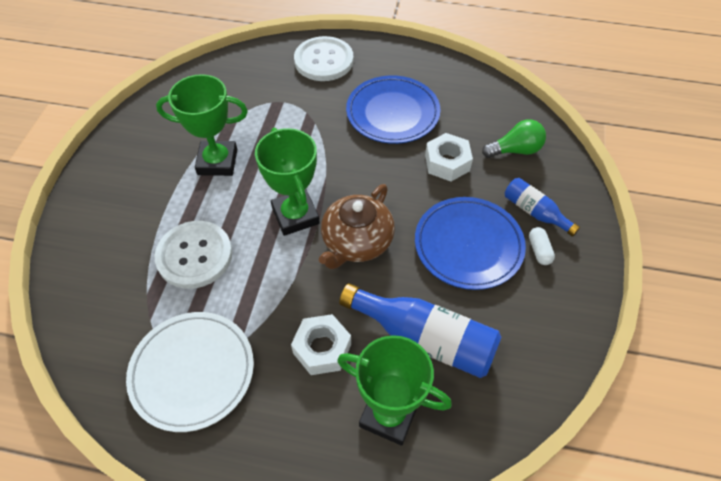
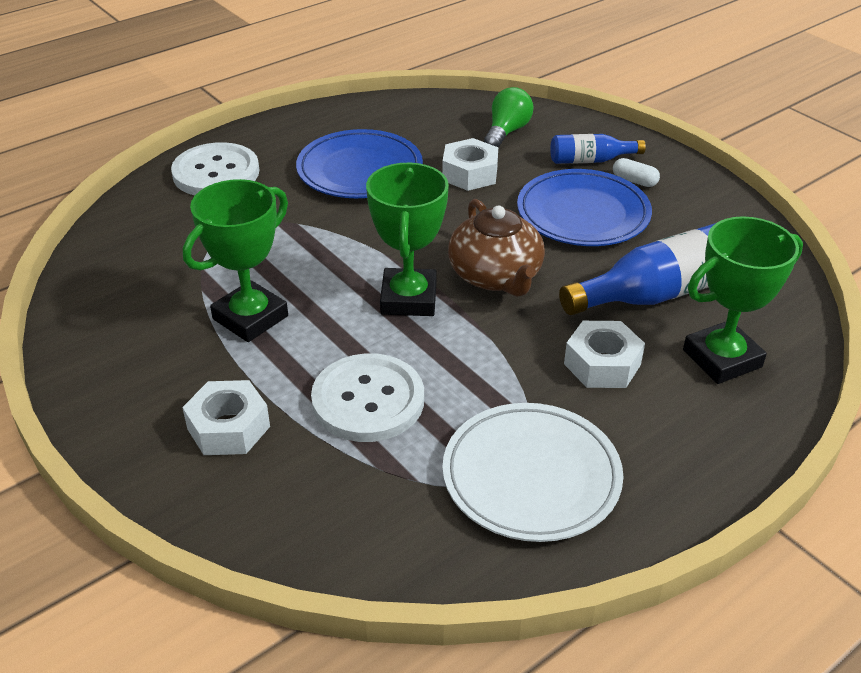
camera: 50 degrees left, 15 degrees down
green trophy [255,128,320,236] -> green trophy turned 75 degrees clockwise [366,163,449,316]
none -> white nut [182,380,270,455]

